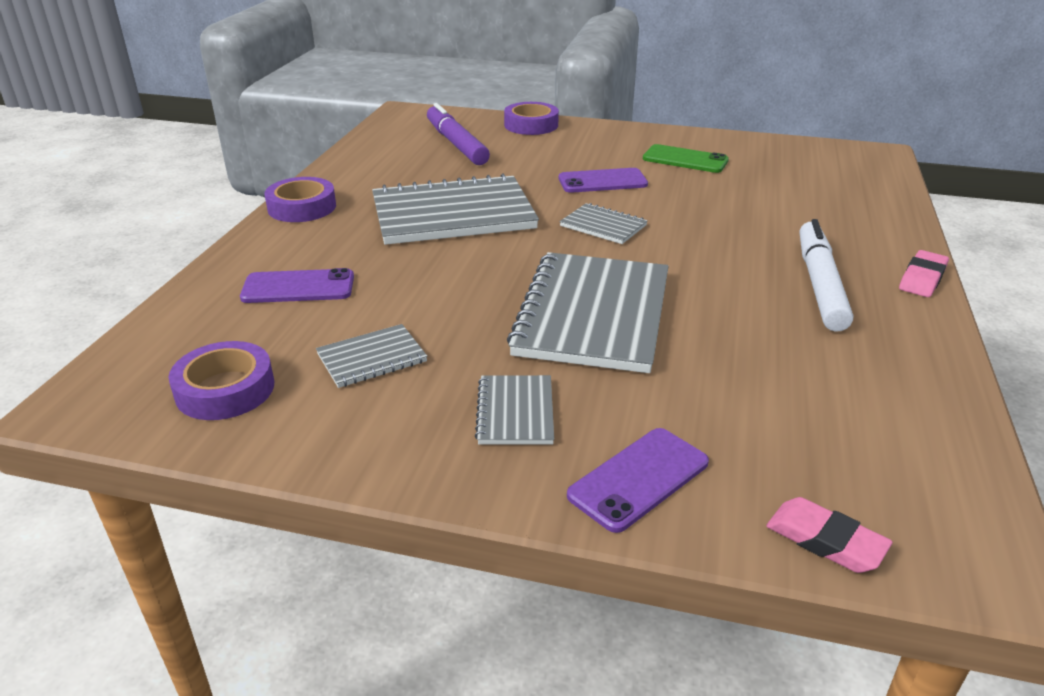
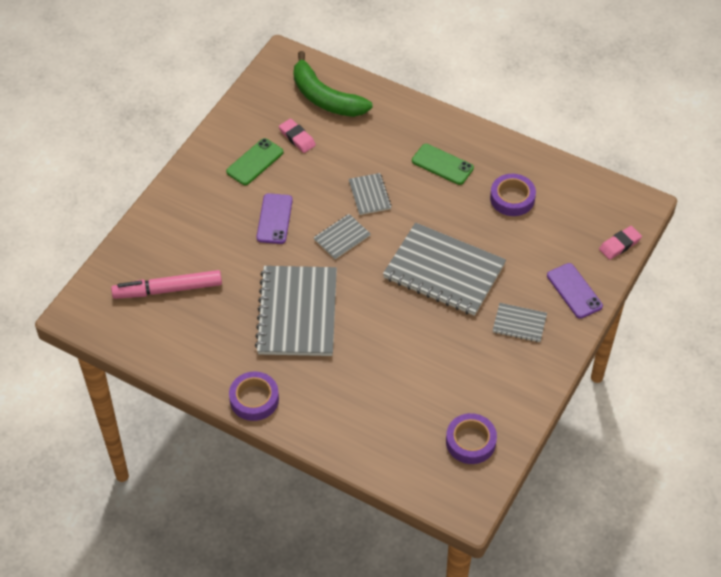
camera: 75 degrees left, 20 degrees up
purple phone [240,268,354,303] -> none
grey notebook [316,324,427,388] -> grey notebook moved to [349,173,392,215]
purple marker [427,103,490,165] -> pink marker [111,270,222,299]
purple tape [504,102,559,135] -> purple tape moved to [490,174,536,216]
white marker [800,219,853,332] -> green phone [412,144,474,185]
pink eraser [899,250,949,297] -> pink eraser moved to [279,119,316,153]
none -> green banana [294,51,373,117]

